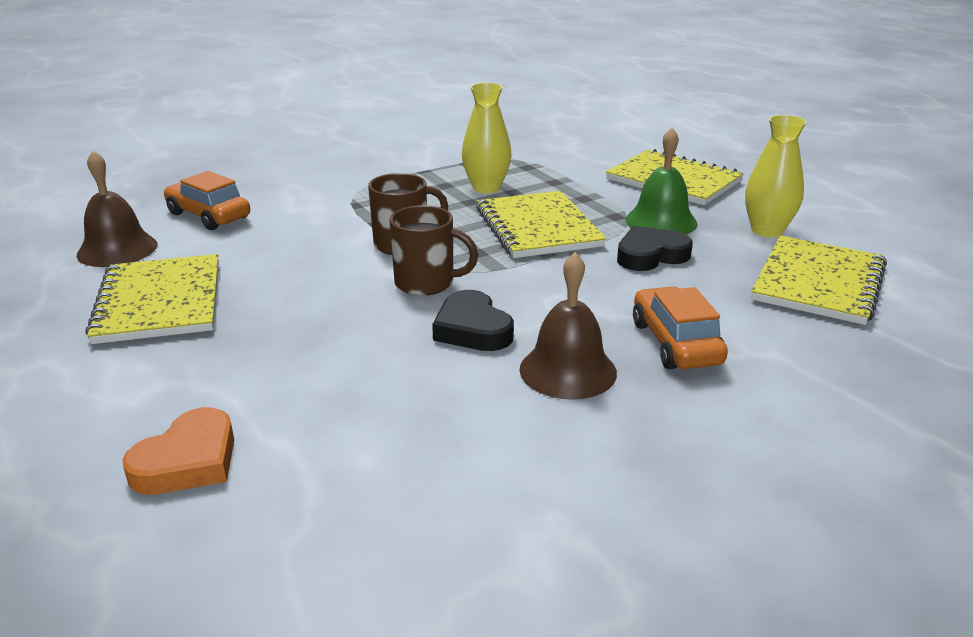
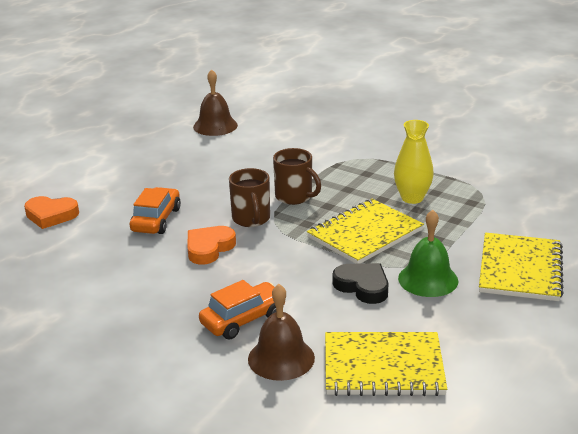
camera: 65 degrees right, 0 degrees up
yellow notebook [85,254,219,344] -> none
orange car [164,171,250,230] -> orange car moved to [130,187,181,234]
black heart [432,290,514,351] -> orange heart [188,226,236,265]
brown bell [520,252,617,400] -> brown bell moved to [248,284,315,381]
yellow vase [745,115,807,237] -> none

